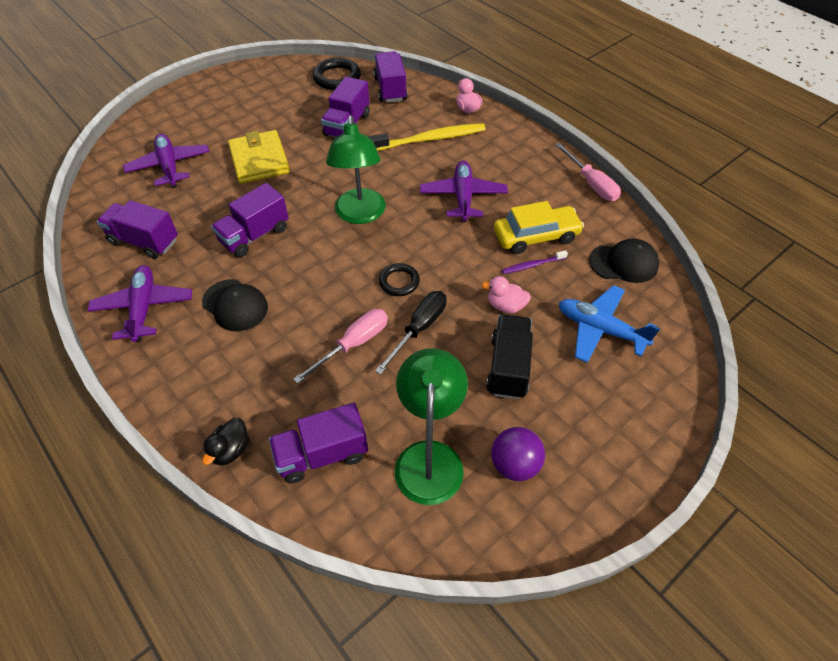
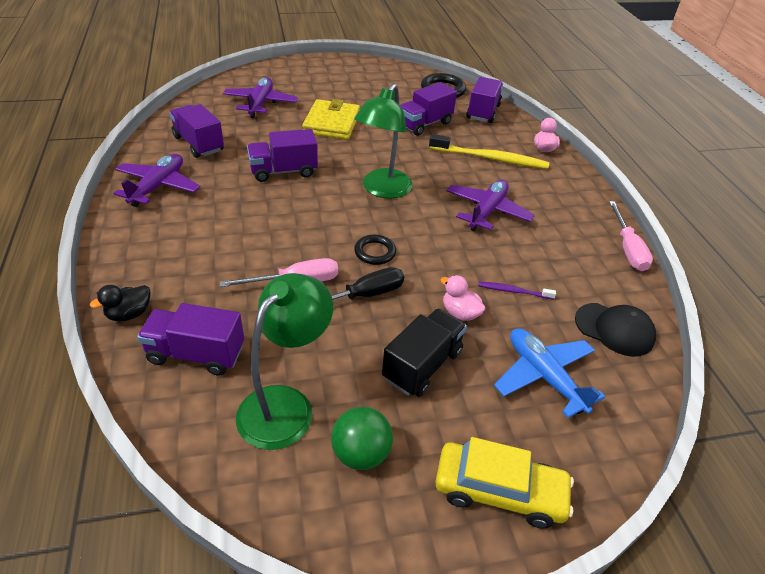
camera: 25 degrees right, 10 degrees down
black cap [202,279,268,331] -> none
purple ball [491,427,545,481] -> green ball [331,407,393,470]
yellow car [494,201,584,254] -> yellow car moved to [435,437,574,528]

